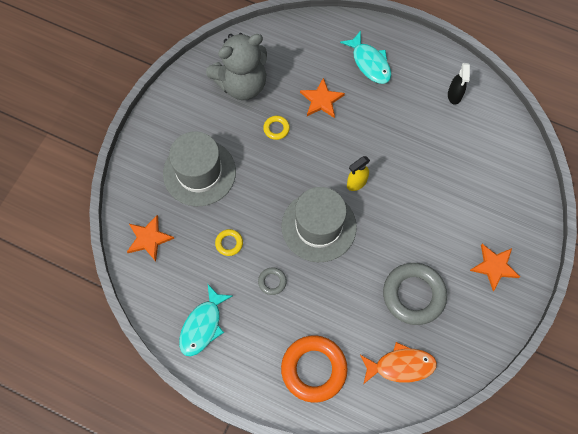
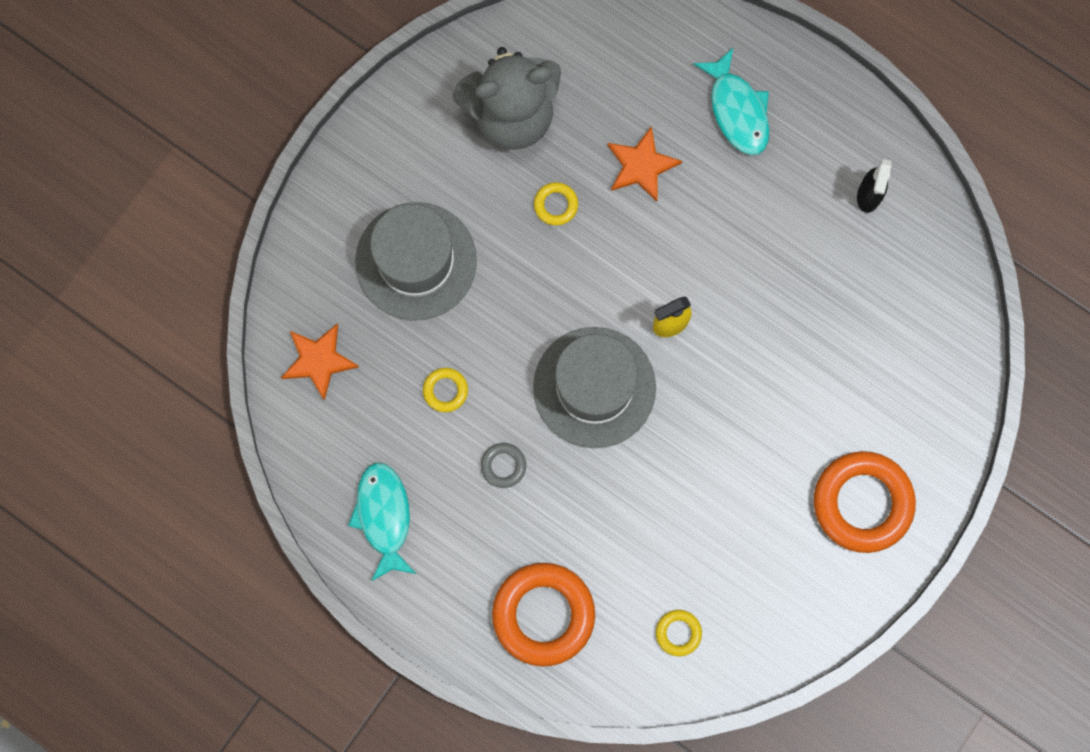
camera: 10 degrees right, 10 degrees up
turquoise fish [179,284,232,357] -> turquoise fish turned 135 degrees clockwise [348,462,416,581]
orange fish [360,342,437,384] -> yellow ring [656,610,702,656]
grey ring [383,263,447,325] -> none
orange star [470,244,520,291] -> orange ring [814,451,916,553]

